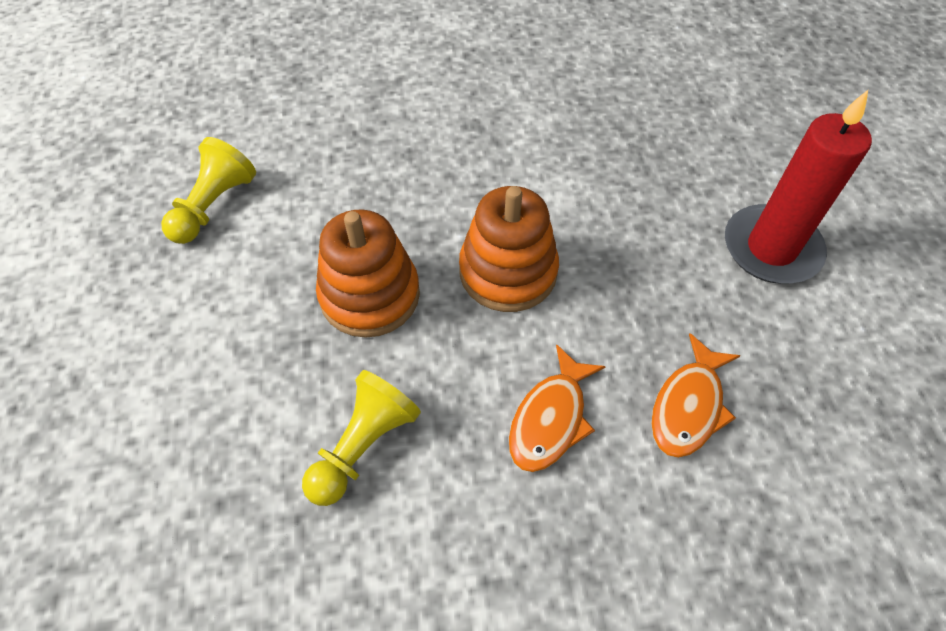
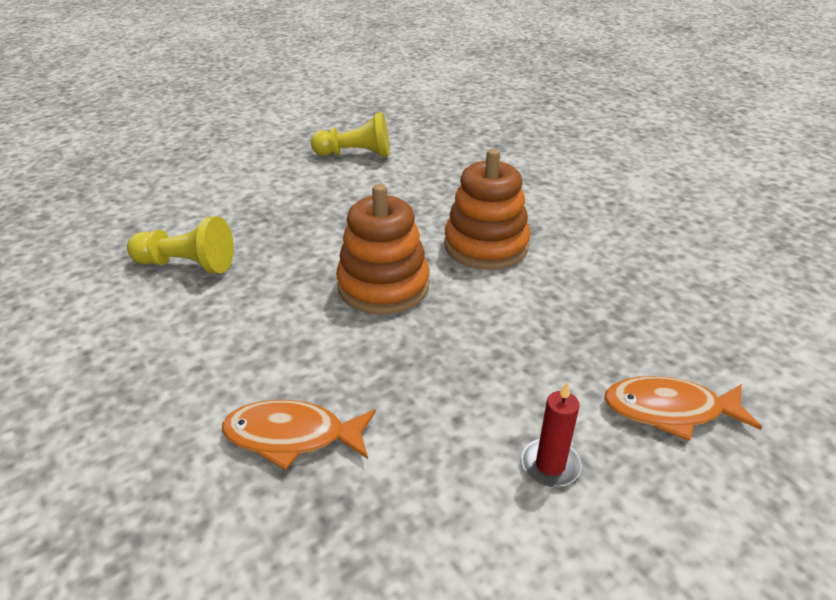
camera: 65 degrees right, 20 degrees down
orange stacking toy [316,210,420,338] -> orange stacking toy moved to [444,149,530,270]
orange fish [509,344,606,472] -> orange fish moved to [604,376,762,441]
red candle [725,90,872,283] -> red candle [521,382,581,487], size x0.46

